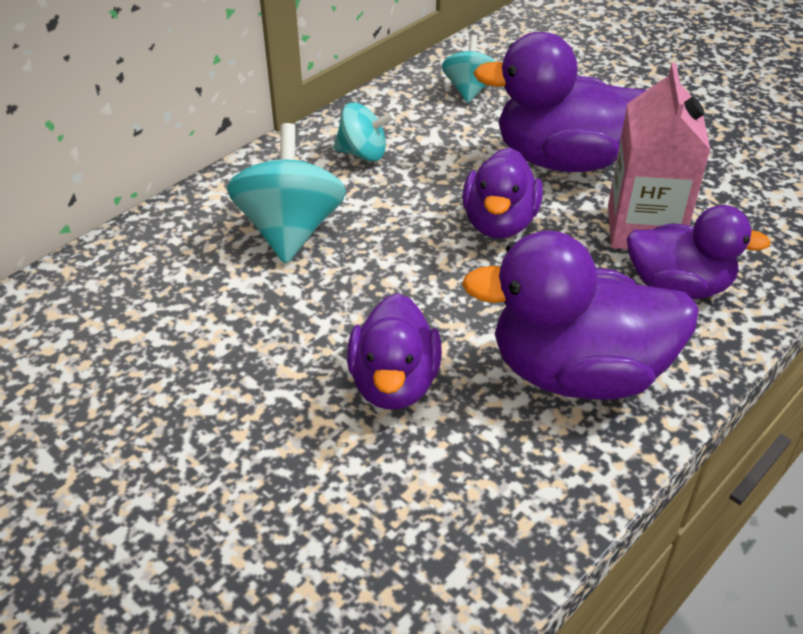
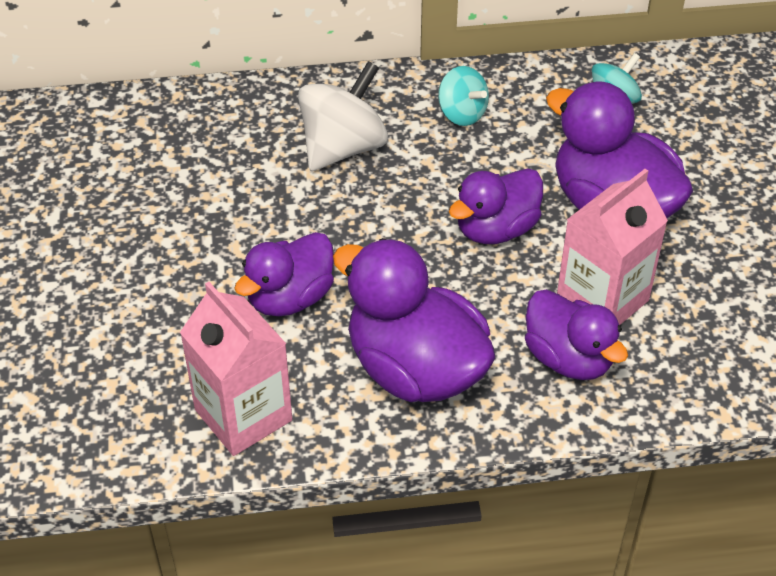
camera: 40 degrees right, 5 degrees up
turquoise spinning top [227,123,346,264] -> white spinning top [298,61,388,171]
none -> pink carton [180,282,292,456]

